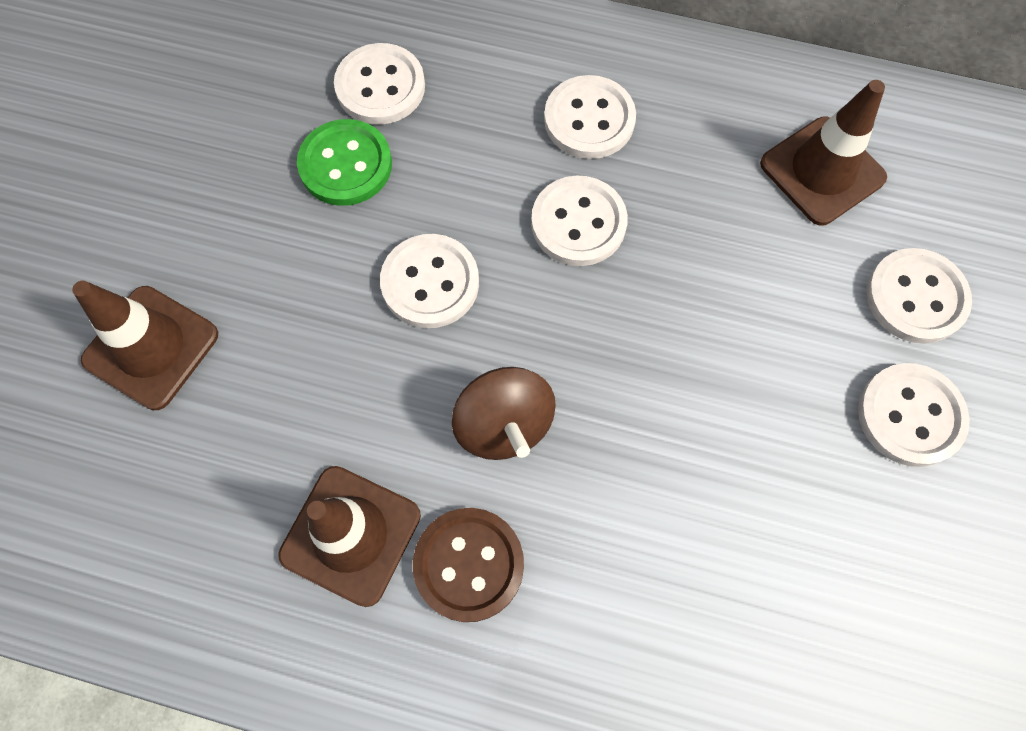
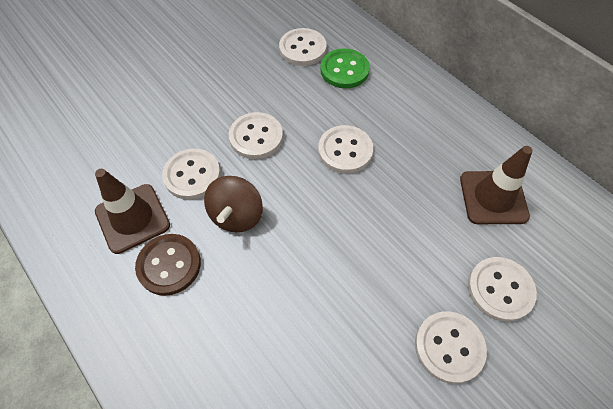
camera: 35 degrees right, 10 degrees down
brown traffic cone [72,281,218,410] -> none
green button [297,119,392,206] -> green button moved to [320,48,370,89]
white button [544,75,636,159] -> white button moved to [162,149,221,200]

